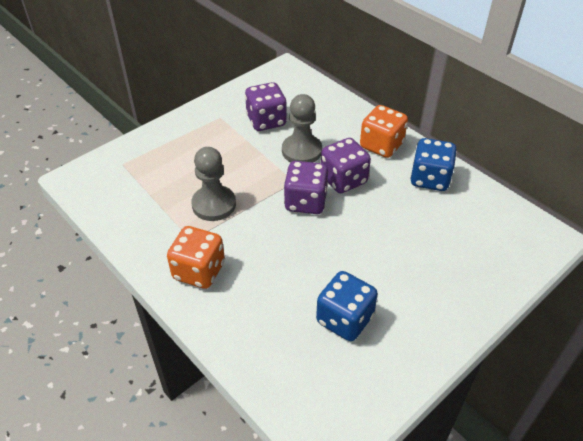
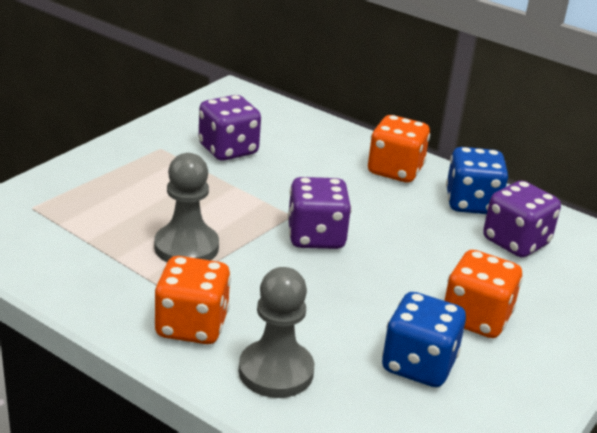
camera: 15 degrees left, 15 degrees down
grey pawn [282,94,322,162] -> grey pawn moved to [239,267,314,398]
purple dice [321,138,371,193] -> purple dice moved to [483,181,561,257]
none -> orange dice [444,250,523,338]

